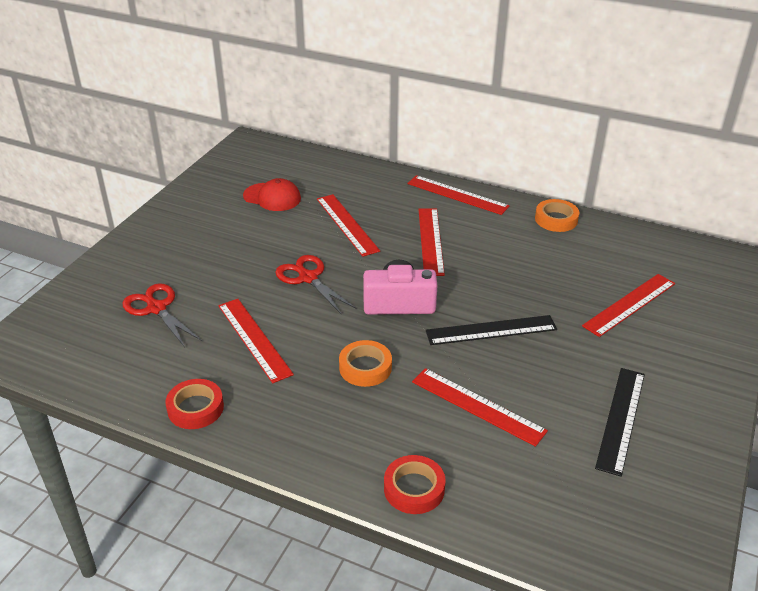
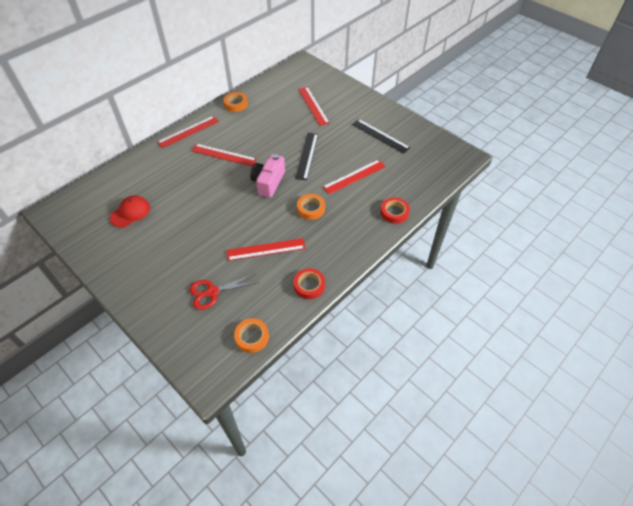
camera: 70 degrees left, 15 degrees up
red scissors [275,255,356,315] -> none
red ruler [317,194,380,257] -> none
none -> orange tape [234,318,269,353]

